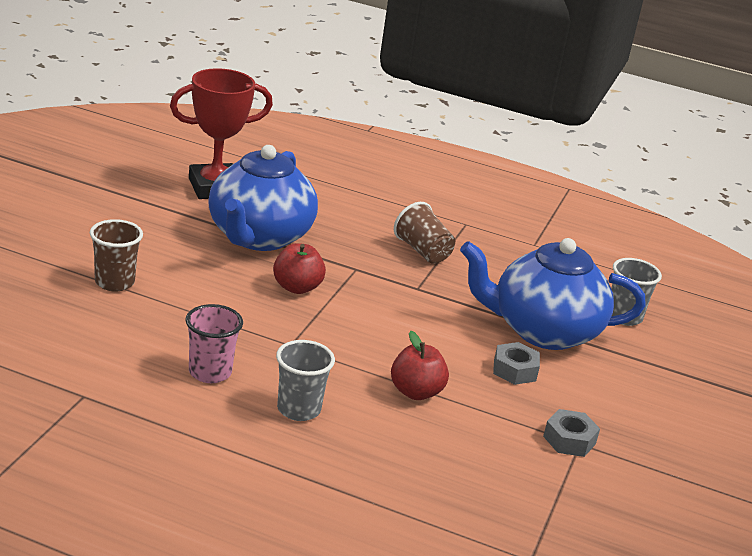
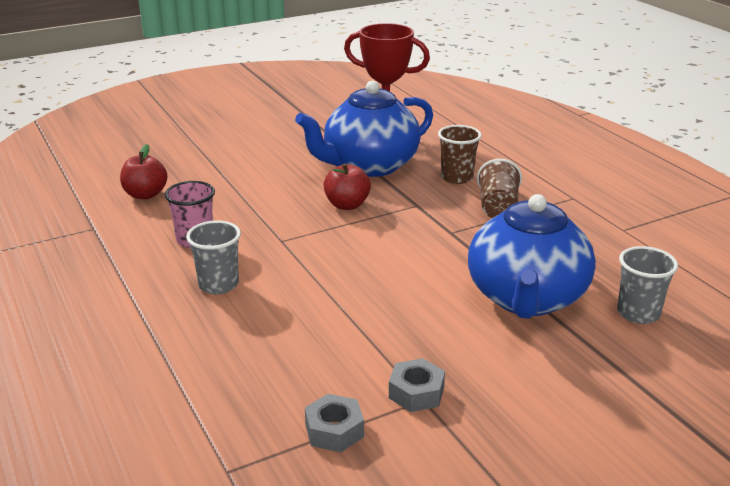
camera: 45 degrees right, 0 degrees up
brown cup [90,219,143,292] -> brown cup moved to [438,125,482,184]
red apple [391,331,449,400] -> red apple moved to [120,144,167,199]
blue teapot [460,238,646,350] -> blue teapot turned 120 degrees counterclockwise [468,194,596,319]
grey nut [493,342,540,385] -> grey nut moved to [305,394,364,452]

